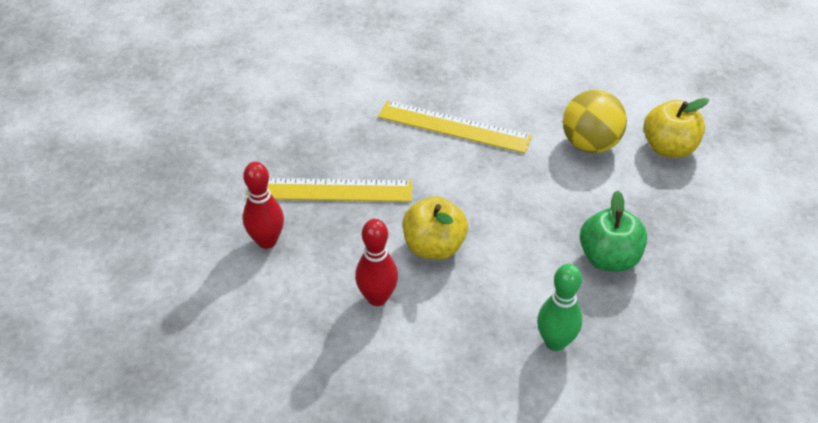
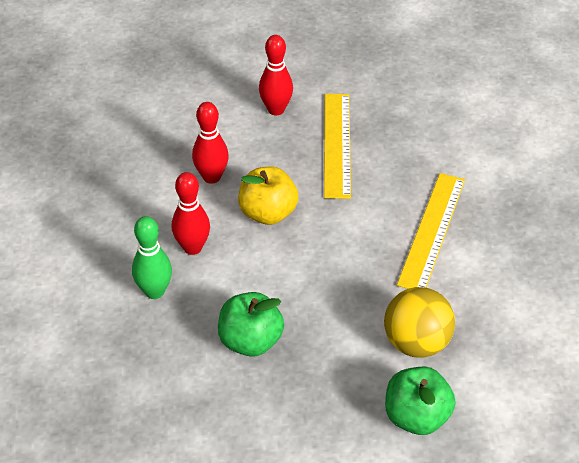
camera: 90 degrees right, 0 degrees up
yellow apple [644,98,709,158] -> green apple [385,367,456,435]
none -> red bowling pin [172,172,210,255]

